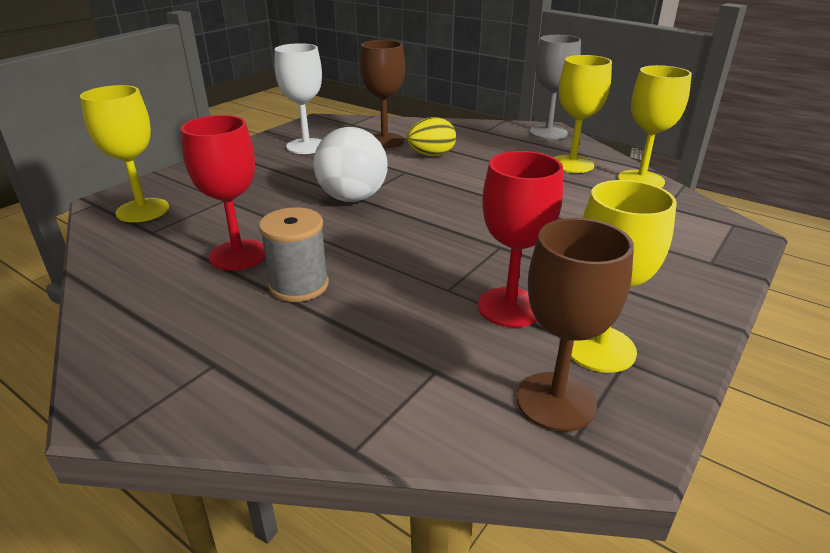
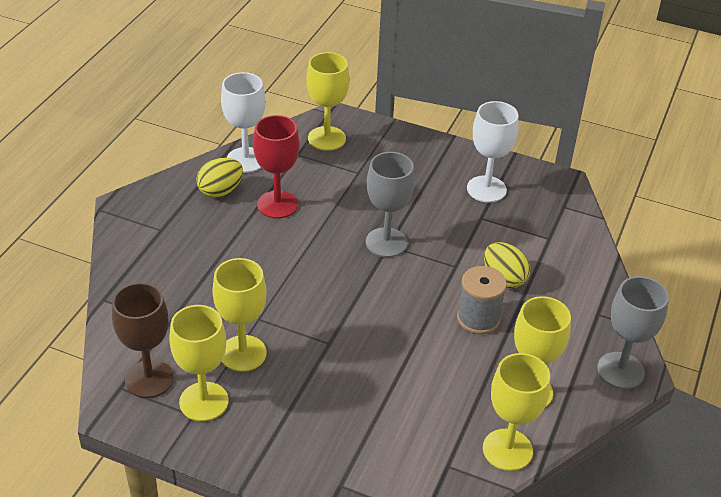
camera: 75 degrees right, 10 degrees up
grey spool [259,207,329,302] -> grey spool moved to [457,266,507,334]
white ball [313,127,388,202] -> grey goblet [366,152,415,257]
brown goblet [360,40,405,148] -> none
red goblet [478,151,563,327] -> yellow goblet [212,258,267,372]
none -> yellow egg [196,158,243,197]
none -> white goblet [221,72,265,173]

